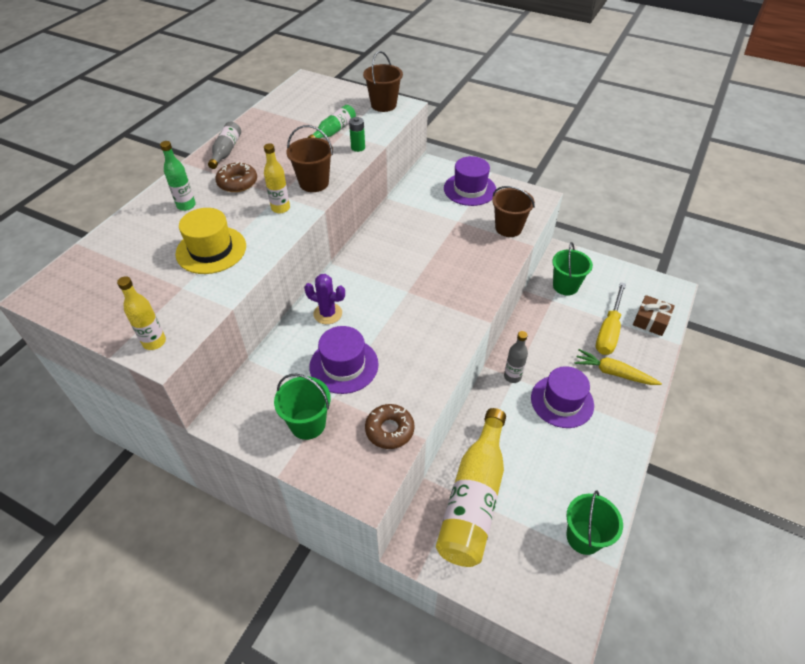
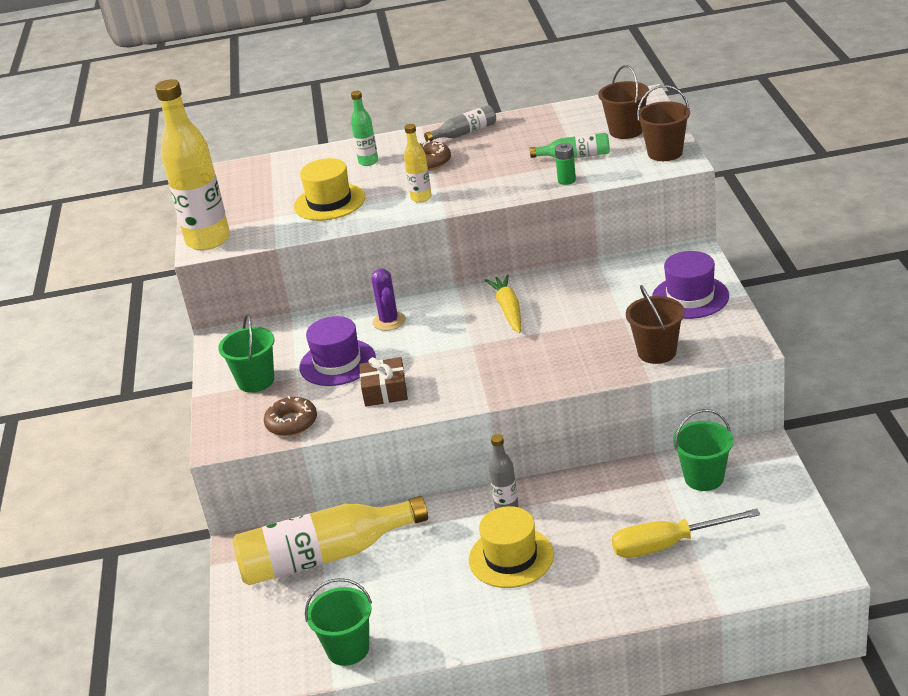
camera: 60 degrees right, 15 degrees down
yellow bottle [117,276,166,350] -> yellow bottle [155,79,230,250], size x2.10
brown bucket [286,125,333,192] -> brown bucket moved to [598,65,649,139]
purple hat [531,366,594,428] -> yellow hat [469,506,554,588]
yellow carrot [574,349,662,385] -> yellow carrot moved to [485,274,521,333]
brown gift [633,295,675,336] -> brown gift moved to [359,357,408,407]

